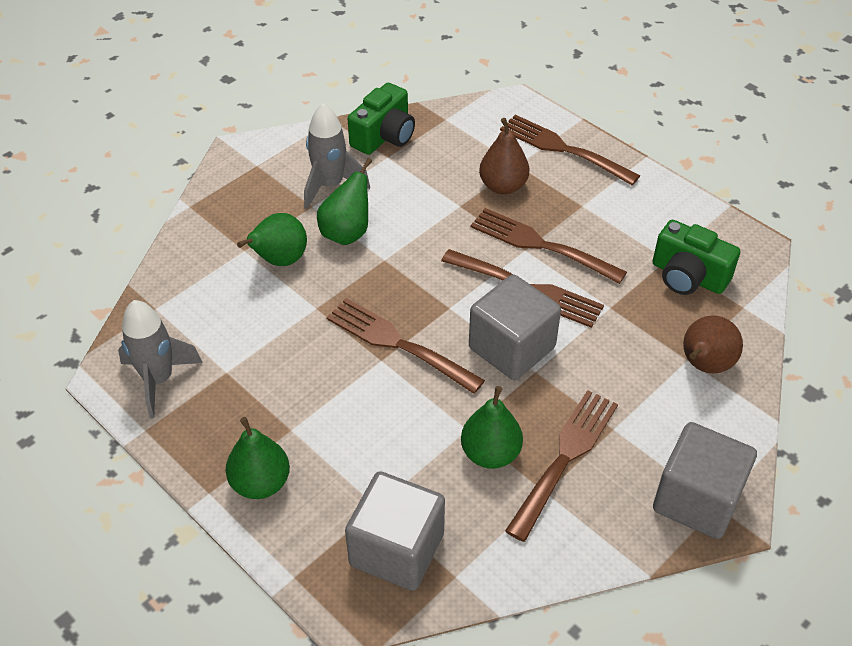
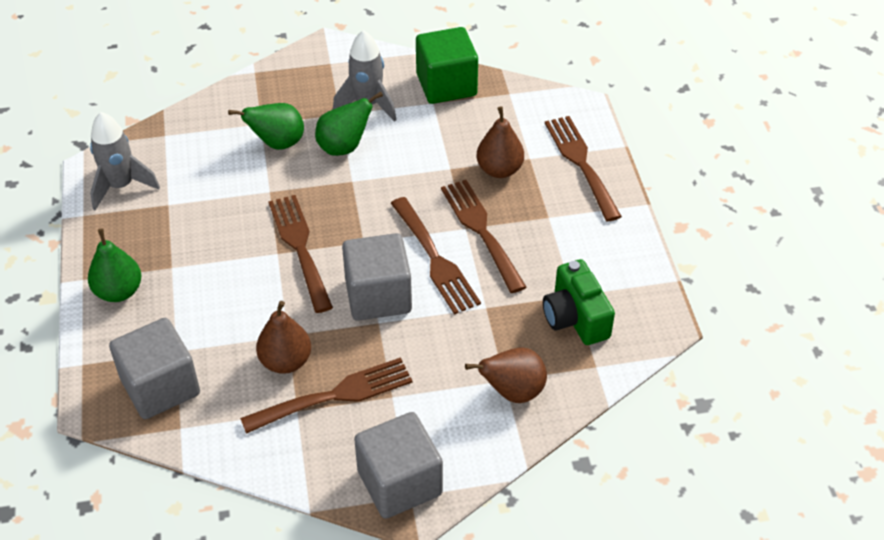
camera: 35 degrees right, 0 degrees up
green camera [348,83,415,155] -> green cube [416,27,478,104]
green pear [461,386,523,469] -> brown pear [256,301,311,374]

